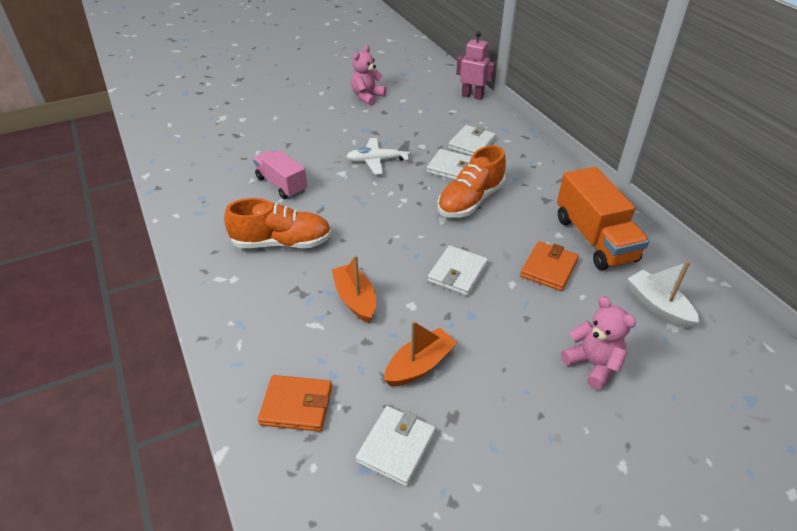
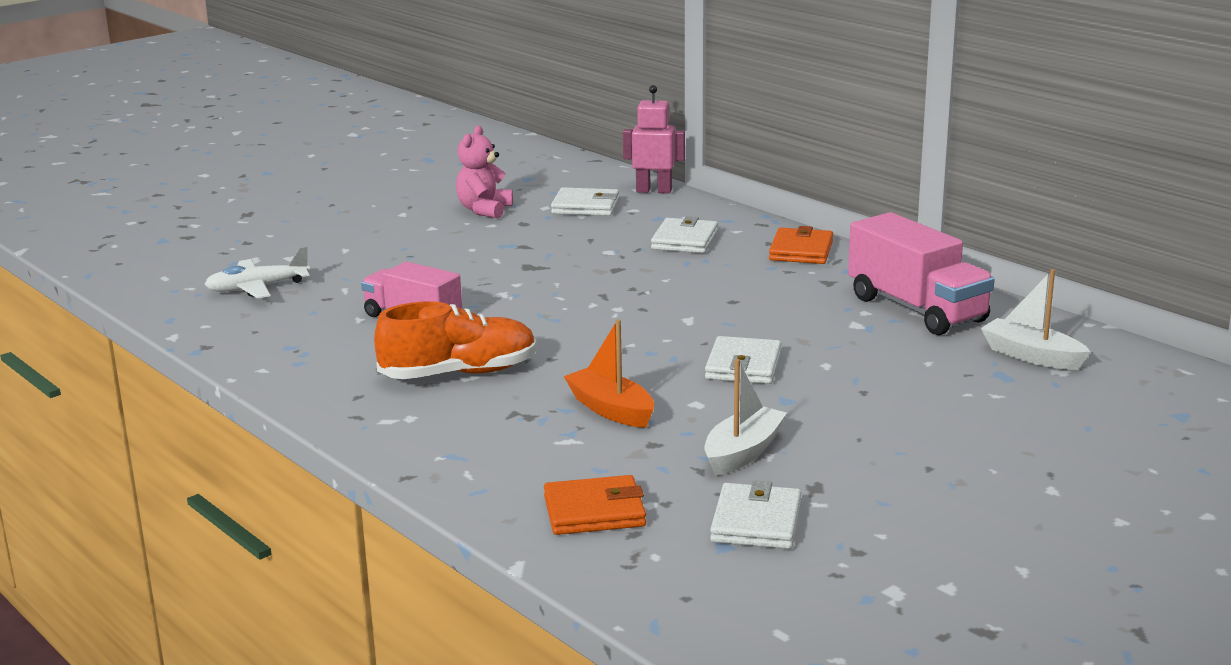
camera: 15 degrees left, 20 degrees down
white plane [346,138,410,175] -> white plane moved to [204,246,310,298]
orange boat [384,321,457,386] -> white boat [704,359,787,476]
white wallet [426,149,472,180] -> white wallet moved to [551,187,619,216]
orange shoe [437,145,506,218] -> none
orange wallet [520,241,579,291] -> orange wallet moved to [769,226,833,264]
orange truck [557,167,649,270] -> pink truck [848,212,995,335]
pink teddy bear [561,296,636,390] -> none

